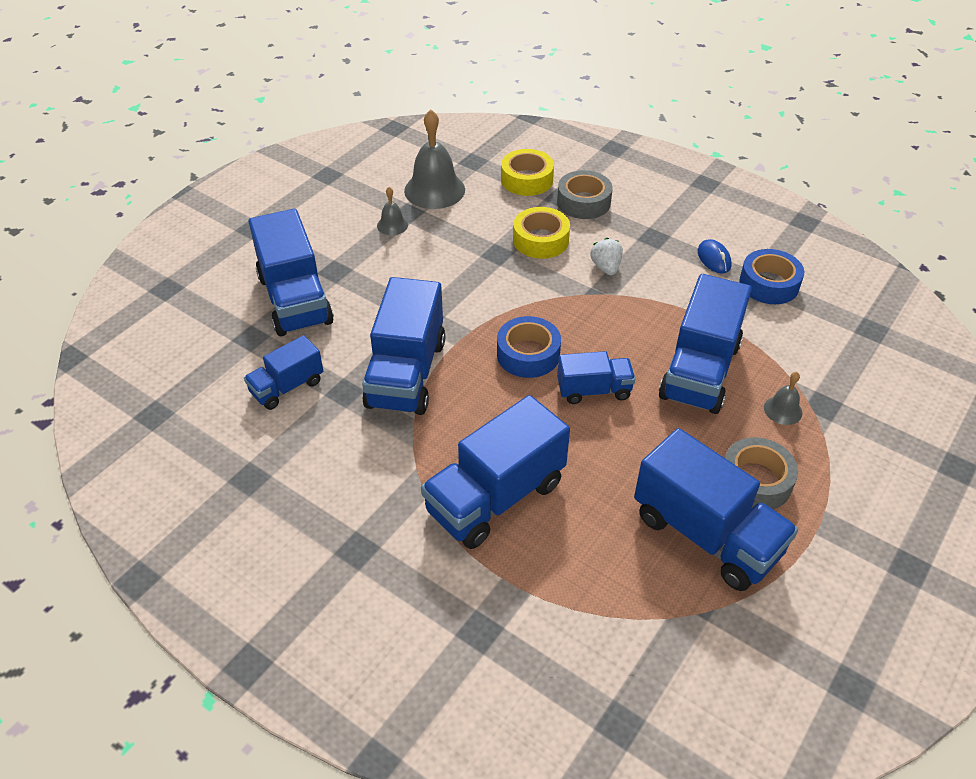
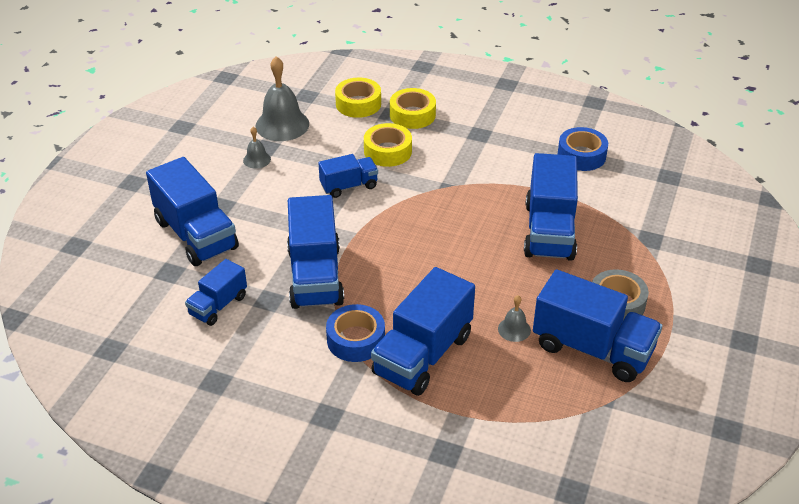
camera: 15 degrees left, 5 degrees down
blue tape [497,316,561,378] -> blue tape moved to [326,304,385,362]
grey tape [557,170,613,219] -> yellow tape [390,88,436,129]
blue truck [557,351,635,404] -> blue truck moved to [318,154,378,198]
white strawberry [591,238,623,275] -> none
blue mouse [698,239,732,273] -> none
grey bell [764,372,802,425] -> grey bell moved to [498,295,531,342]

